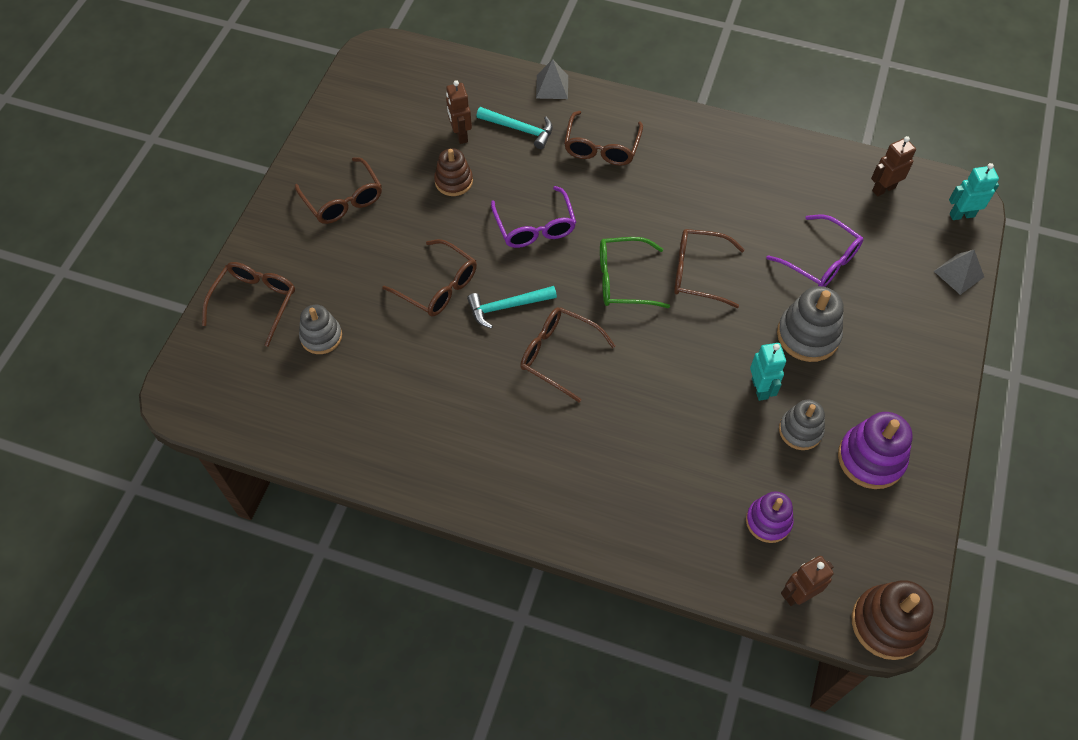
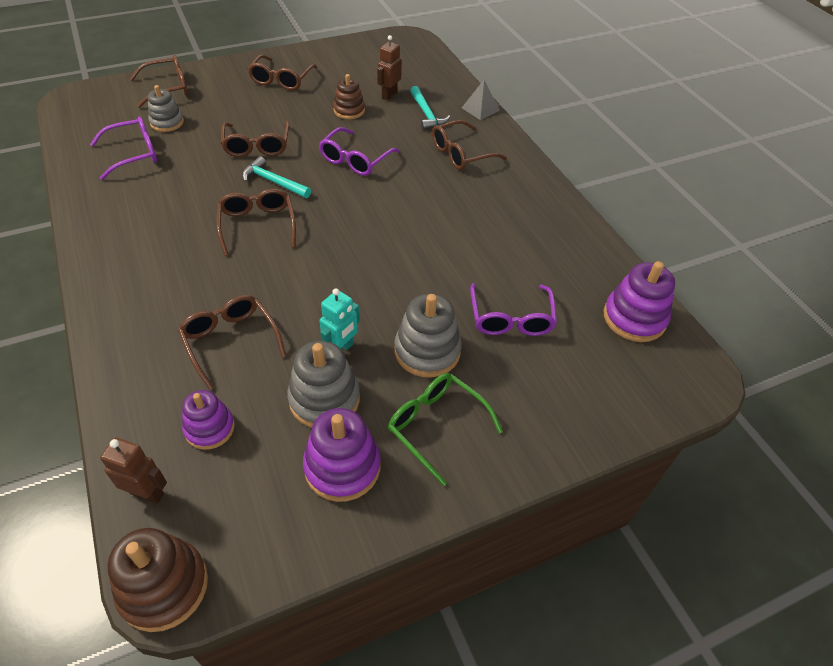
camera: 45 degrees right, 10 degrees down
green glasses [600,237,670,308] -> green glasses moved to [388,373,503,486]
brown glasses [674,229,745,308] -> brown glasses moved to [178,295,286,390]
grey stacking toy [779,400,825,450] -> grey stacking toy [287,341,360,428], size x1.50
brown robot [871,136,916,196] -> purple stacking toy [604,261,675,342]
grey pyramid [934,250,984,295] -> none
turquoise robot [949,163,999,220] -> none
none -> purple glasses [90,117,157,180]

